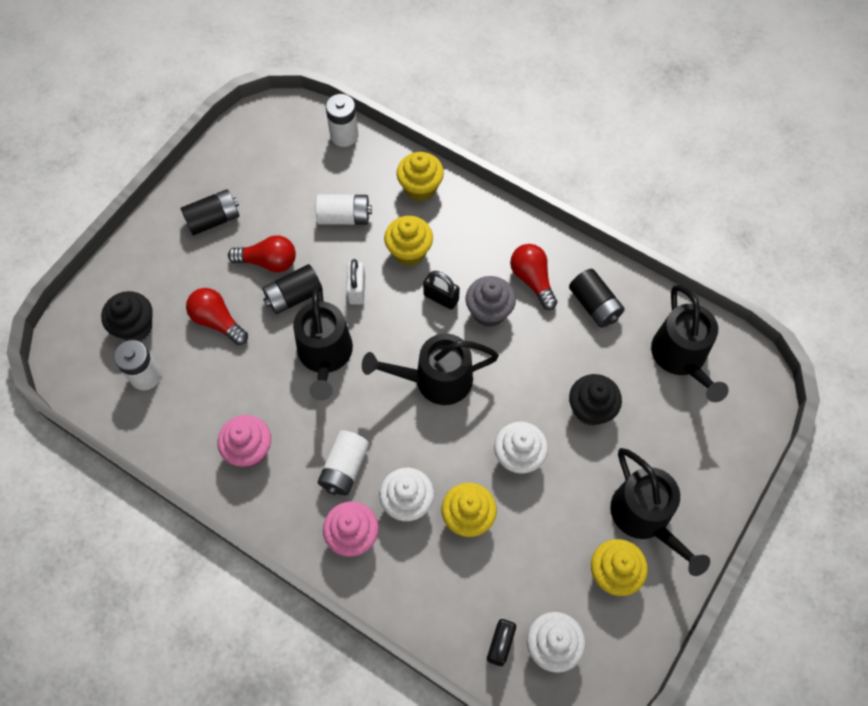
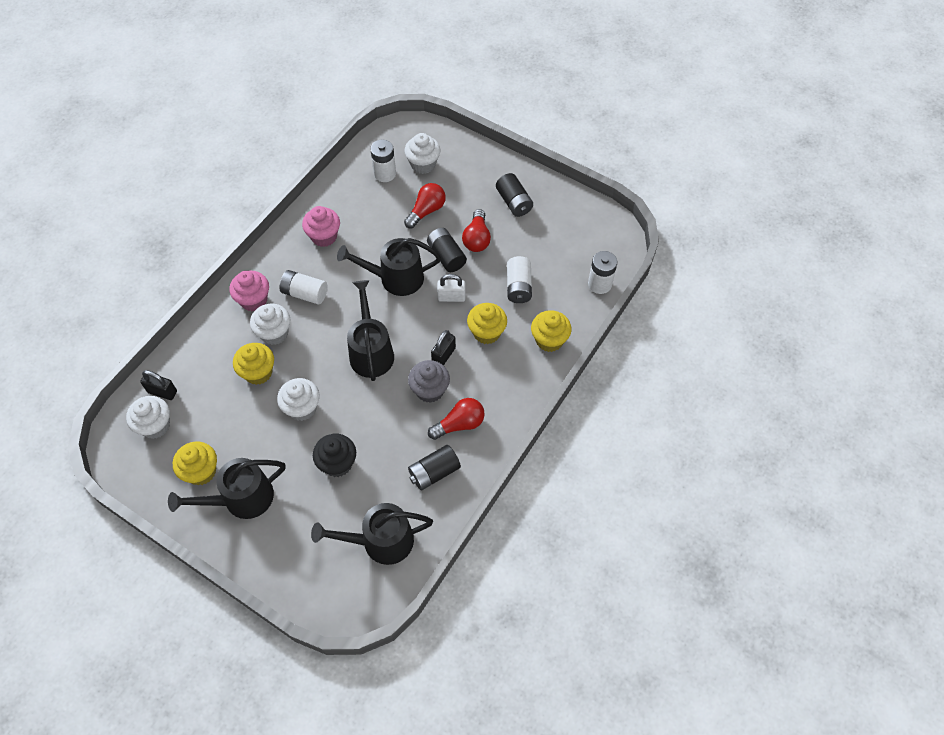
camera: 90 degrees right, 5 degrees down
black cupcake [101,291,153,341] -> white cupcake [404,133,440,174]

